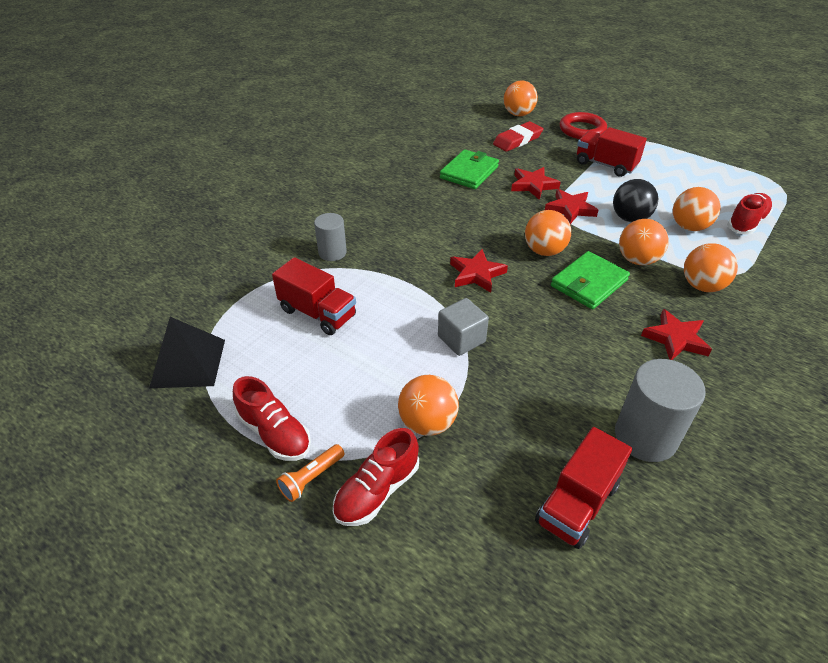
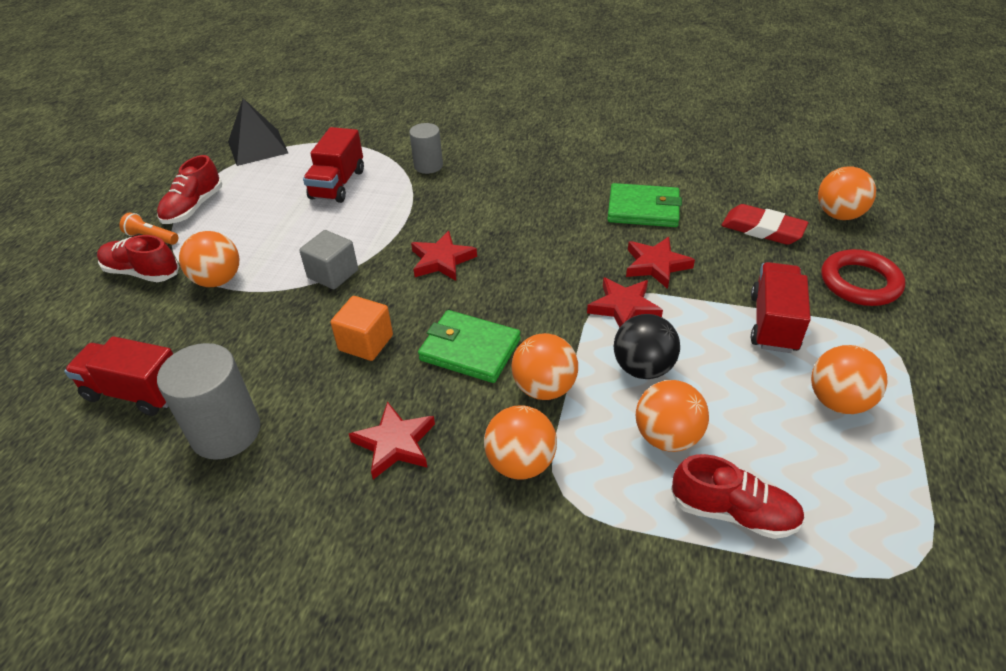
camera: 70 degrees right, 0 degrees up
orange ball [525,210,571,256] -> orange ball moved to [811,345,888,414]
none -> orange cube [331,296,393,361]

